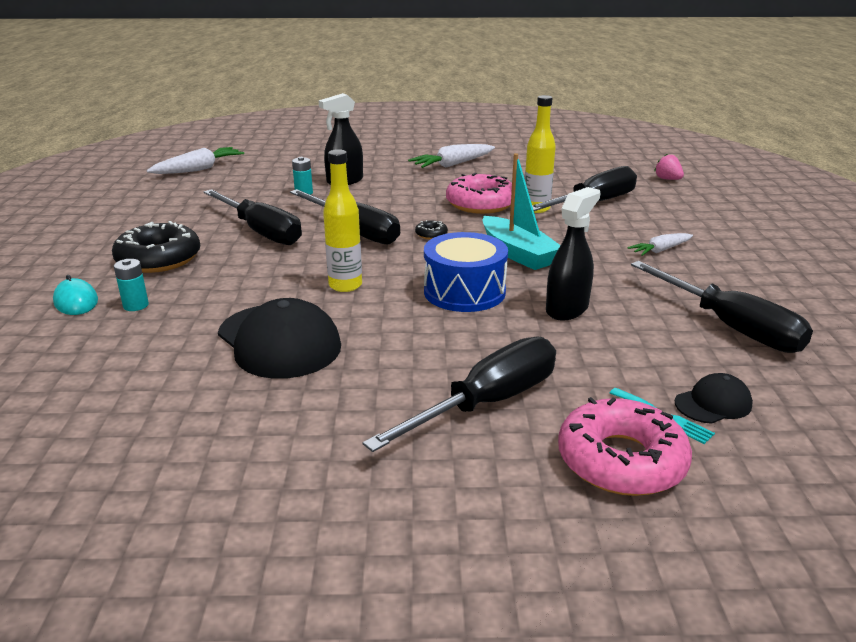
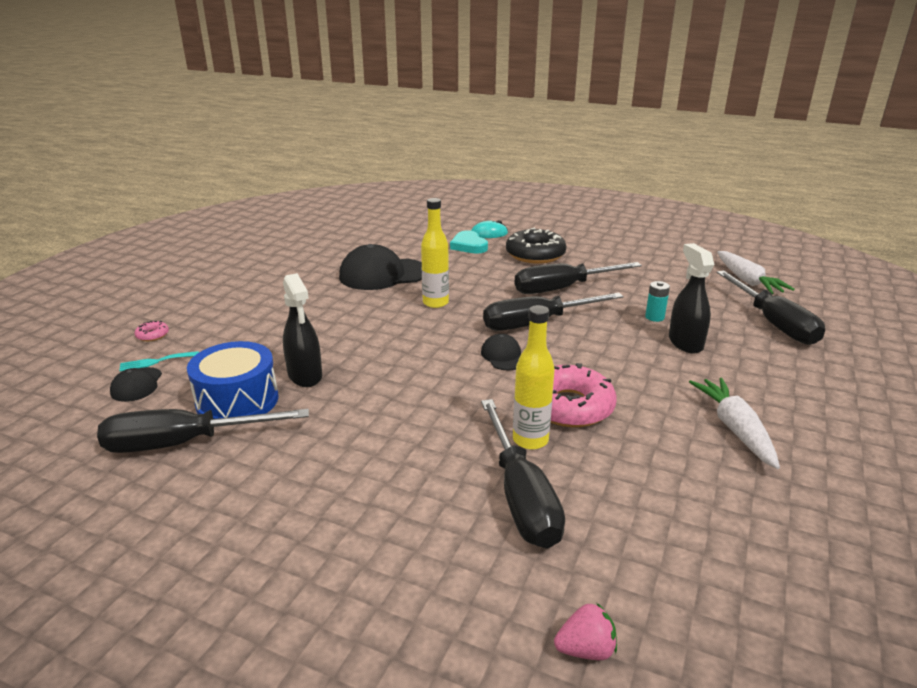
camera: 115 degrees right, 0 degrees up
turquoise battery [114,259,149,311] -> turquoise heart [450,230,488,254]
black screwdriver [363,337,556,452] -> black screwdriver moved to [716,271,825,345]
black donut [415,220,448,239] -> black cap [481,334,521,370]
blue drum [424,232,508,312] -> blue drum moved to [187,341,279,419]
turquoise boat [482,153,561,270] -> none
pink donut [558,397,692,496] -> pink donut [135,321,169,341], size x0.42
white carrot [627,233,693,256] -> none

